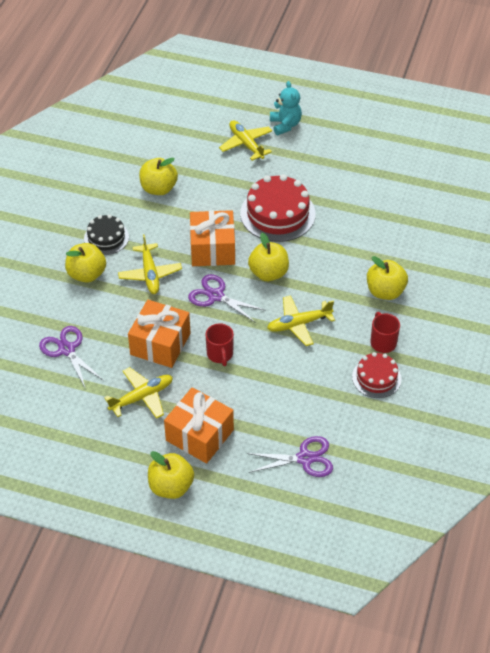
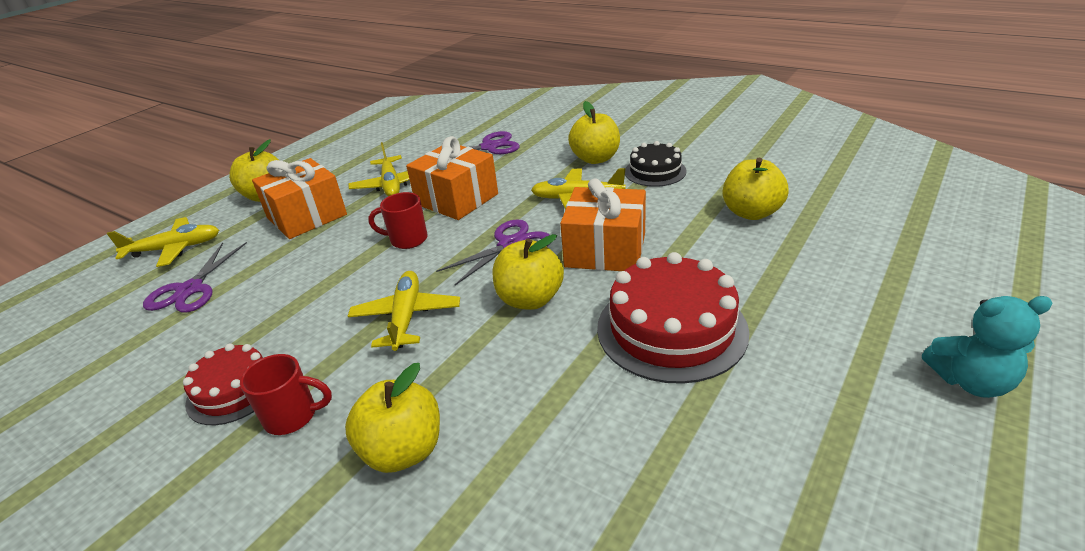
camera: 110 degrees right, 15 degrees down
yellow plane [219,120,272,161] -> yellow plane moved to [107,217,219,267]

